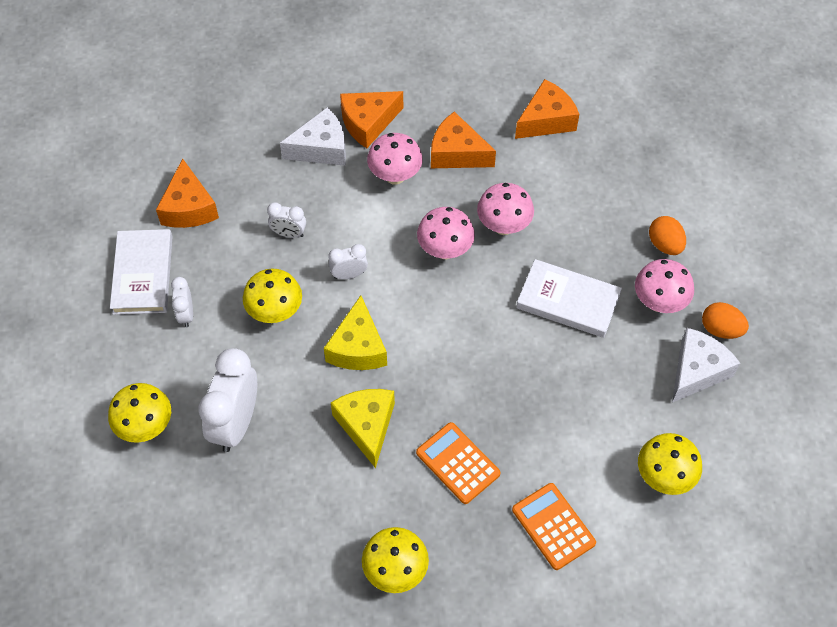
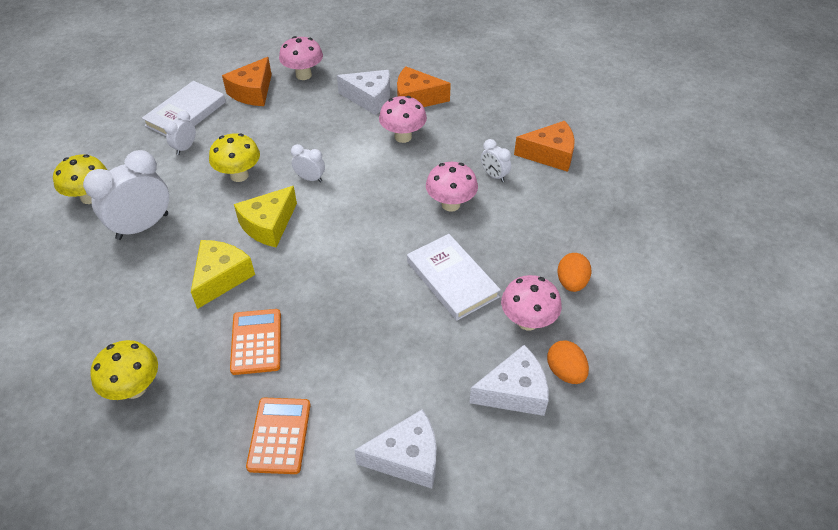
camera: 35 degrees right, 10 degrees down
white clock [267,202,306,238] -> white clock moved to [481,139,511,182]
pink mushroom [417,207,475,259] -> pink mushroom moved to [279,36,323,80]
orange cheese [431,112,496,168] -> none
yellow mushroom [638,433,702,495] -> white cheese [354,409,436,489]

